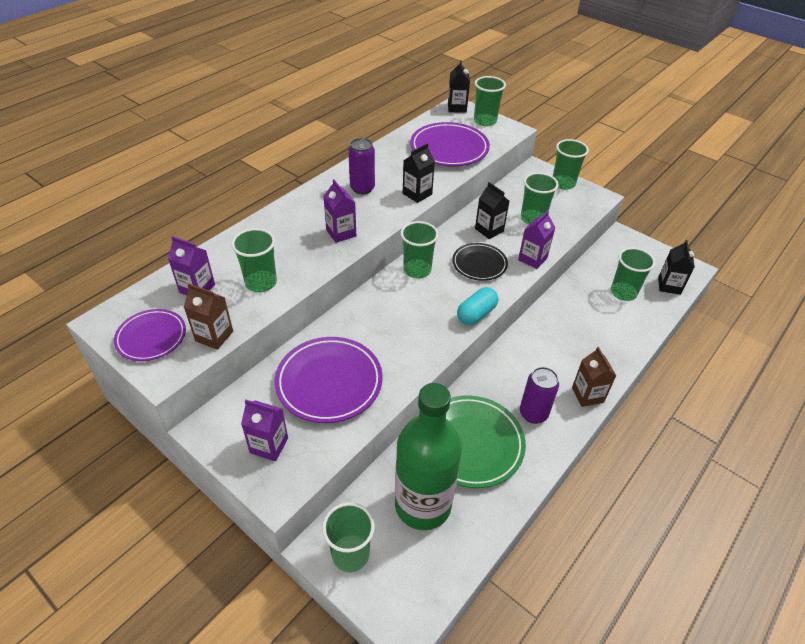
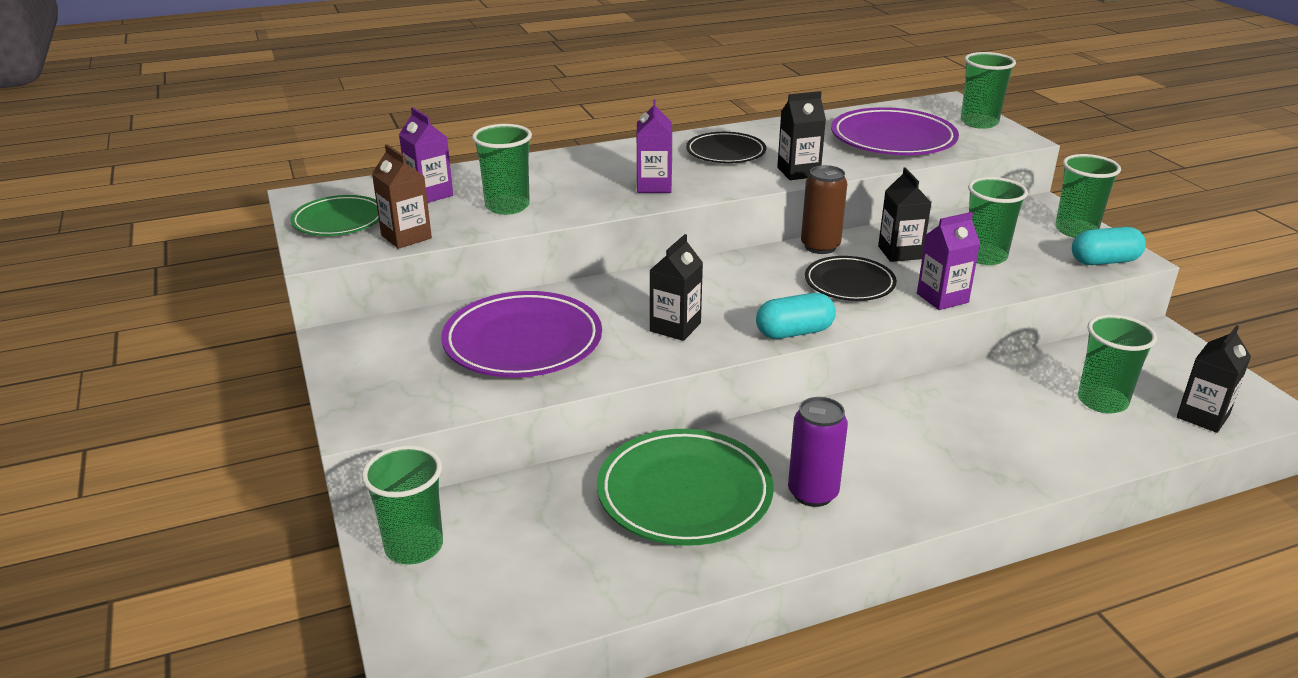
camera: 30 degrees right, 15 degrees down
purple plate [114,309,186,361] -> green plate [290,195,379,236]
purple carton [241,399,288,461] -> none
purple can [348,138,375,194] -> black plate [686,132,766,163]
green bottle [395,383,462,530] -> none
green cup [400,221,439,278] -> none
black carton [448,60,470,113] -> black carton moved to [649,234,703,341]
brown carton [572,347,616,407] -> none
none -> brown can [801,165,847,254]
none -> turquoise capsule [1072,227,1146,265]

